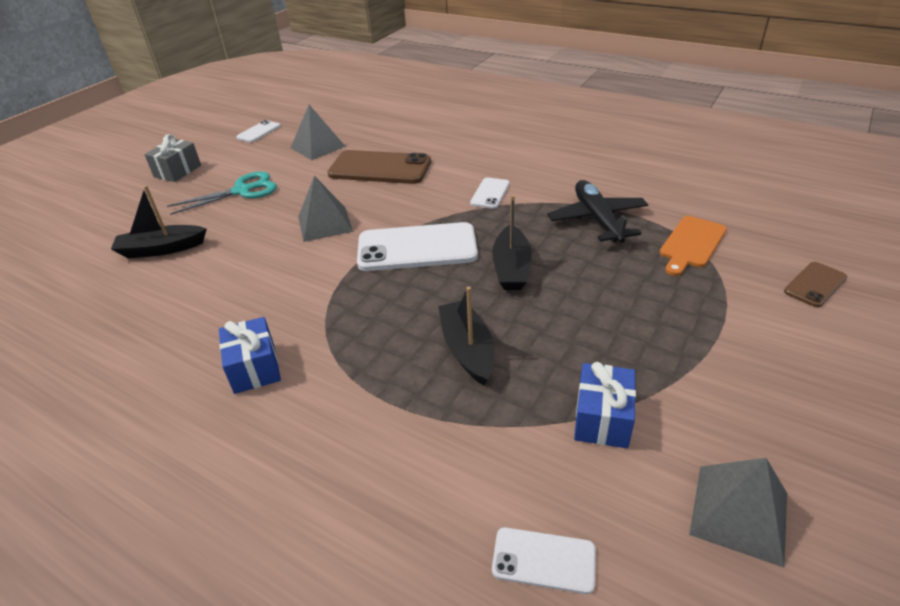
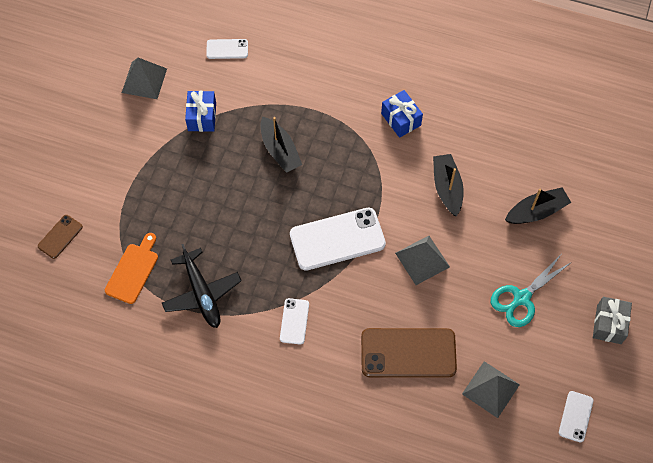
camera: 165 degrees right, 25 degrees up
black boat [492,195,532,290] -> black boat moved to [433,154,464,216]

